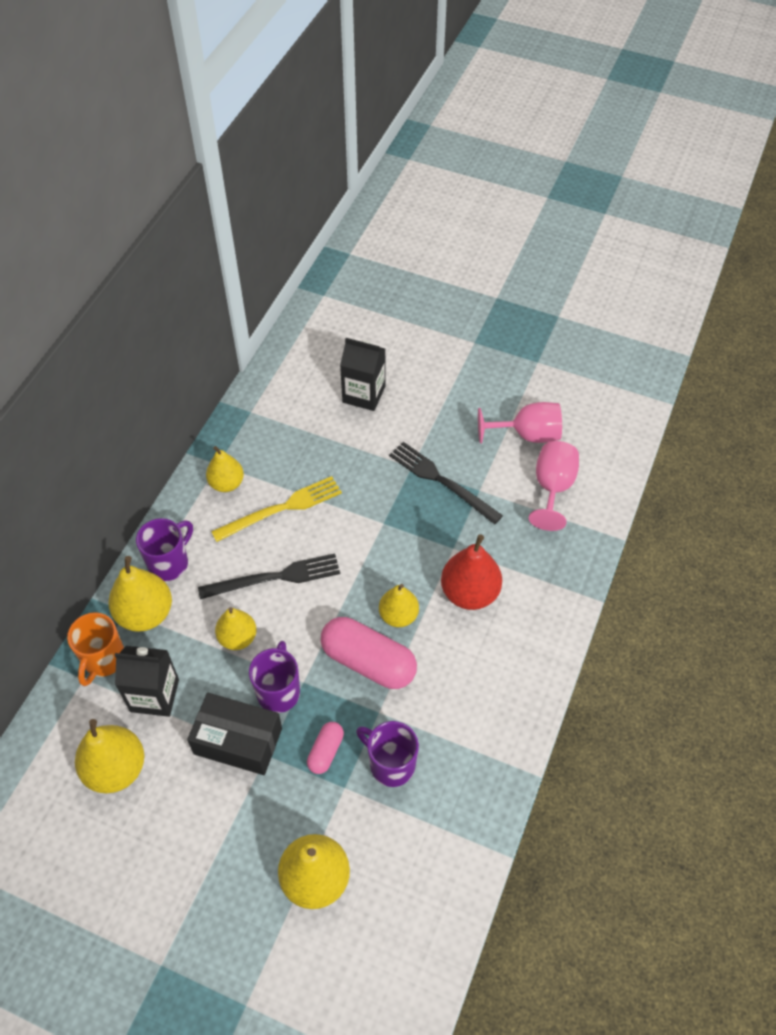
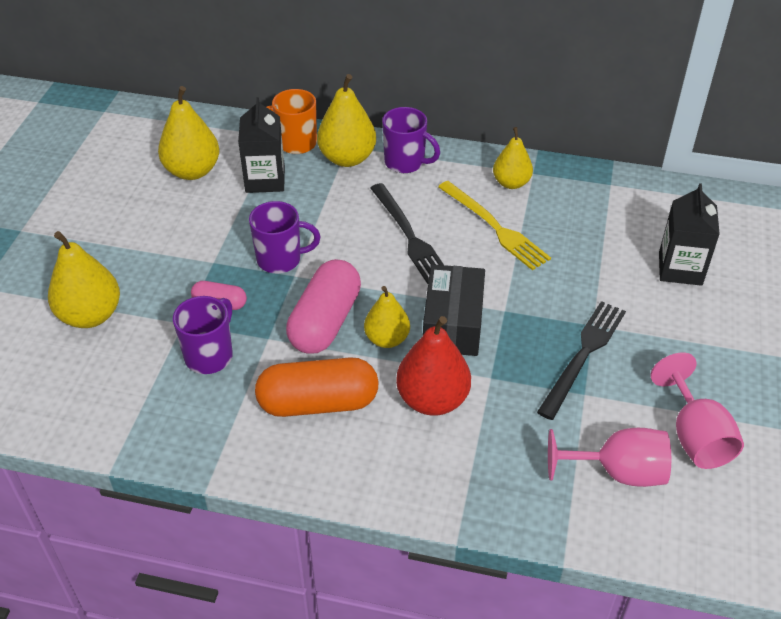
camera: 80 degrees right, 10 degrees down
black box [187,693,282,775] -> black box moved to [423,264,485,356]
yellow pear [215,607,257,650] -> none
none -> orange capsule [255,357,379,417]

